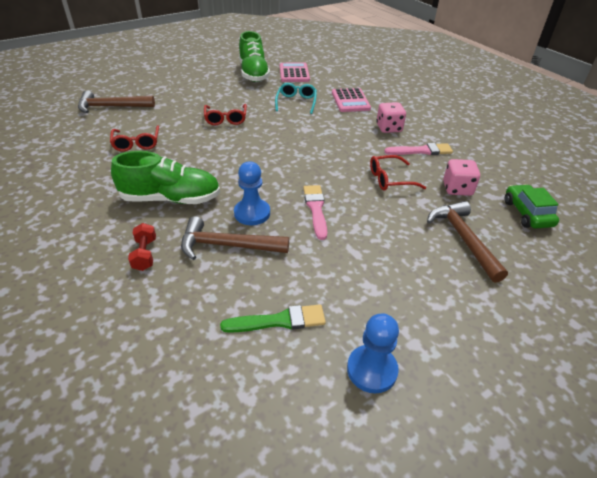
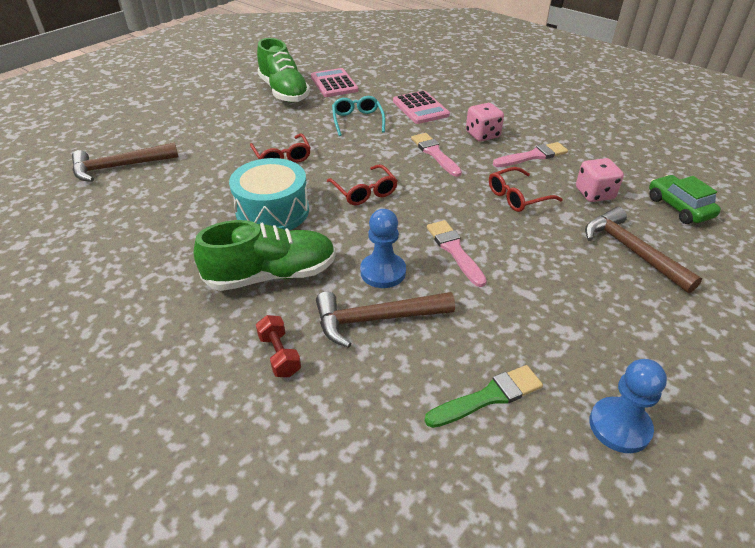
camera: 15 degrees left, 0 degrees up
red glasses [110,125,159,151] -> red glasses moved to [327,164,398,205]
none -> turquoise drum [229,158,309,230]
none -> pink brush [411,133,462,177]

